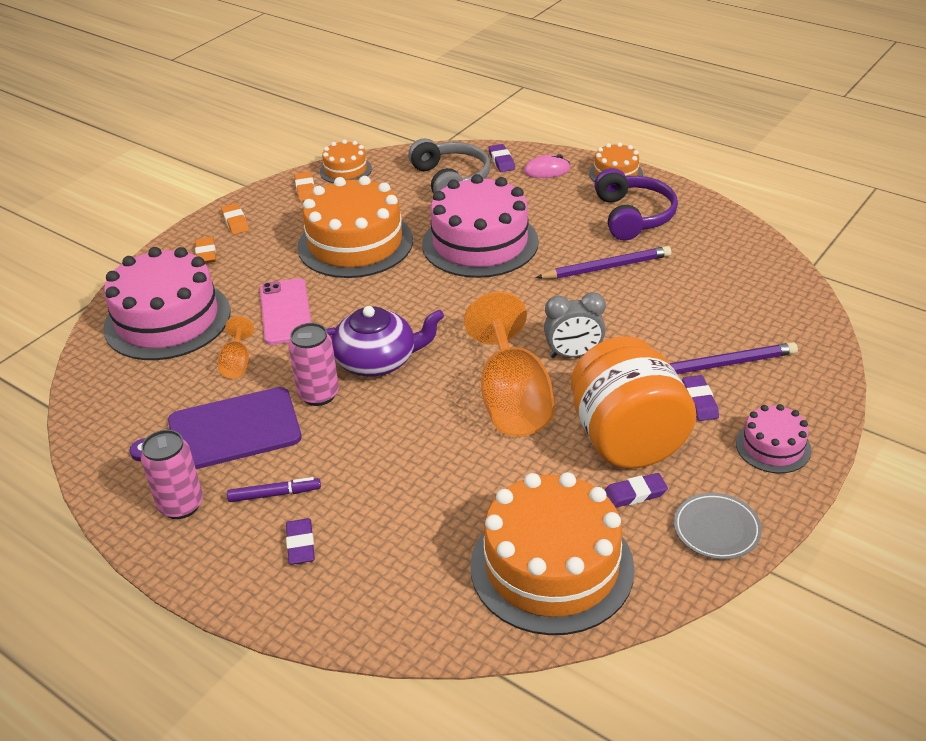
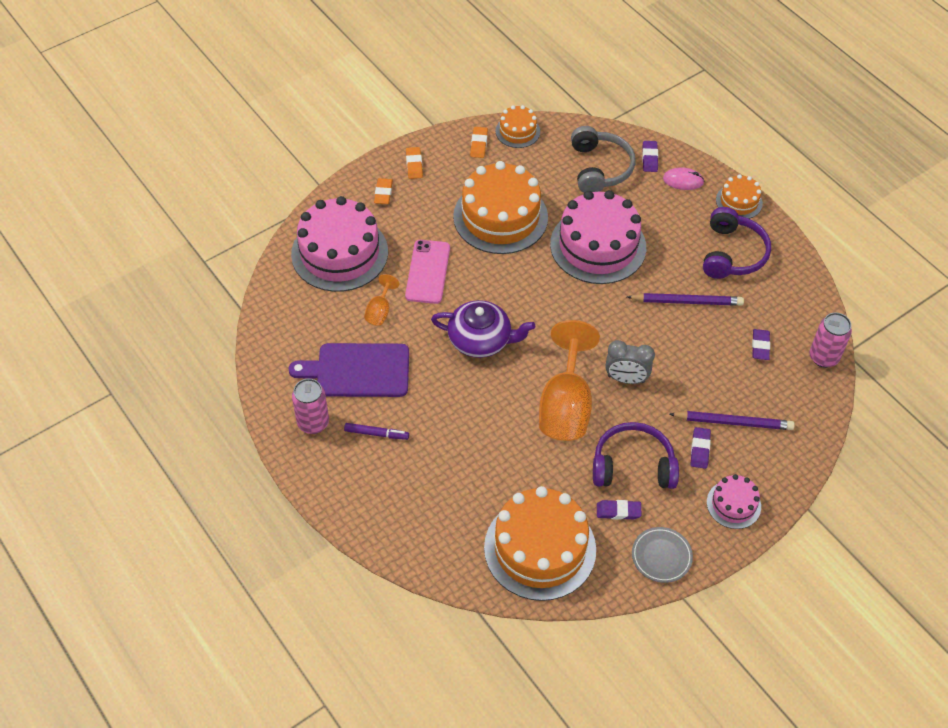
camera: 15 degrees right, 15 degrees up
purple eraser [286,518,315,565] -> purple eraser moved to [752,329,770,360]
pink can [288,323,339,406] -> pink can moved to [810,313,852,368]
orange jar [571,336,696,469] -> purple headphones [593,422,679,489]

